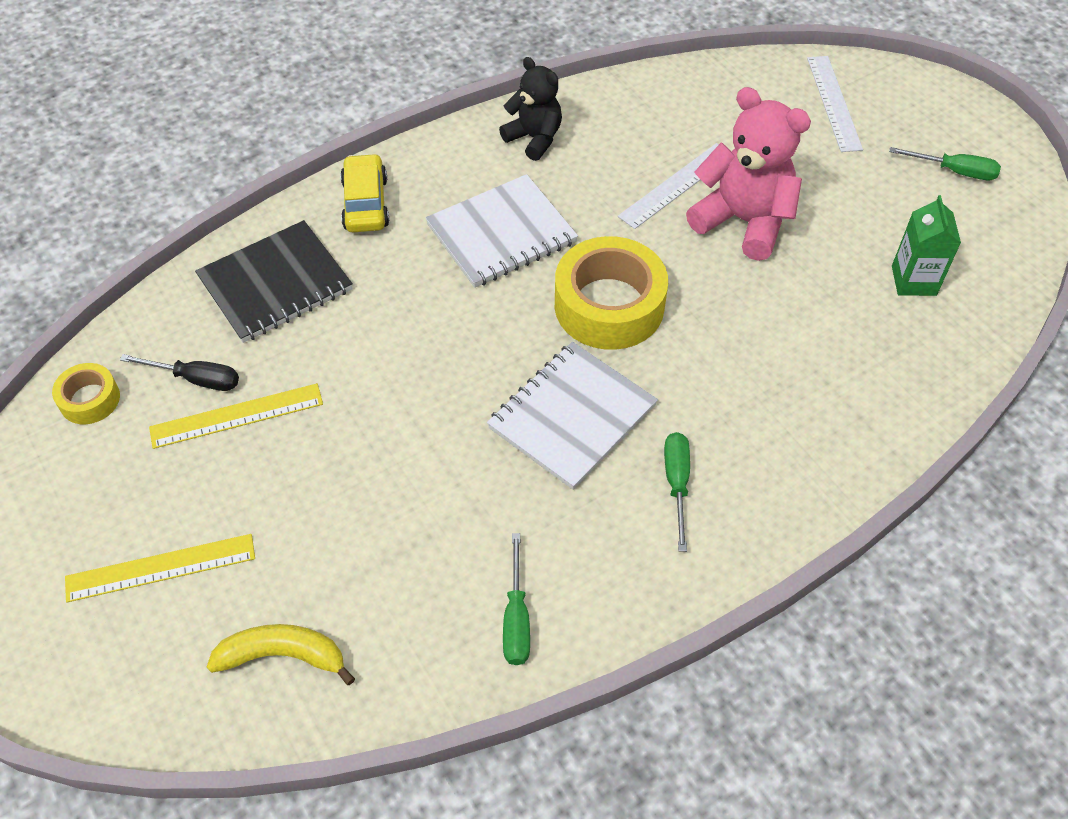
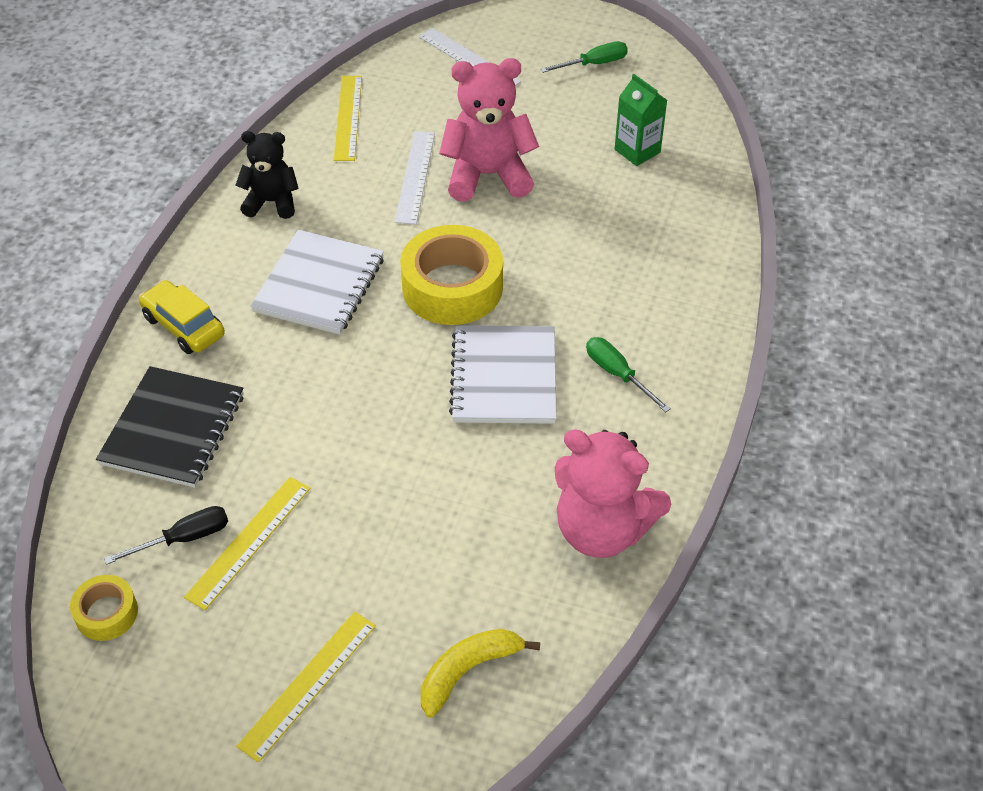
camera: 40 degrees left, 5 degrees down
green screwdriver [503,533,530,665] -> pink teddy bear [555,429,671,558]
none -> yellow ruler [334,76,362,161]

